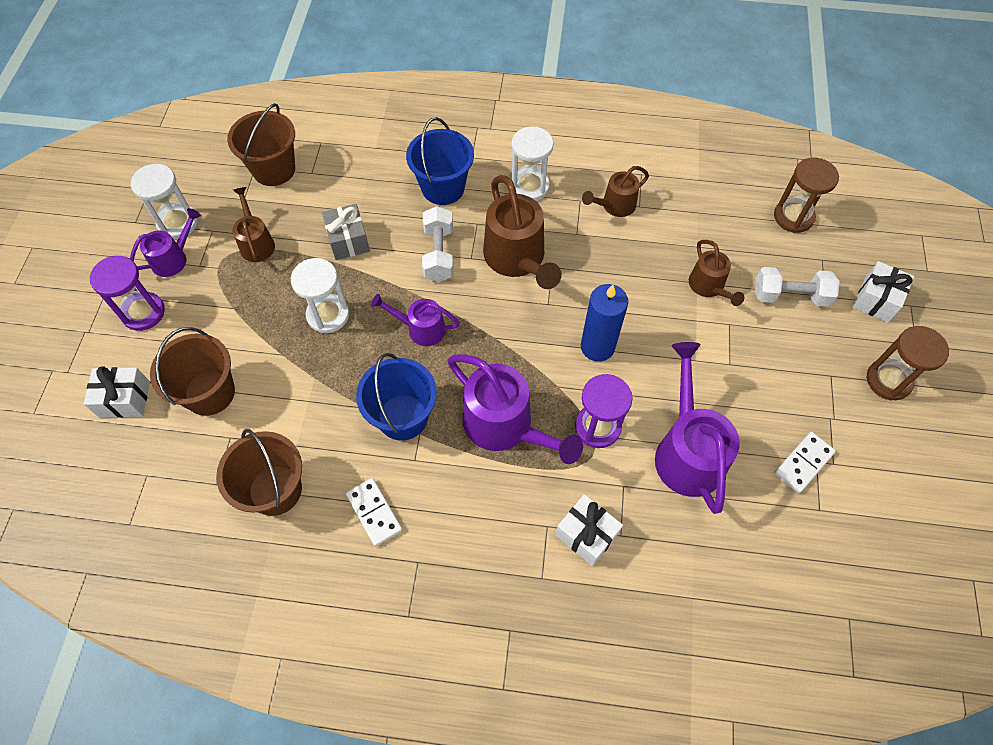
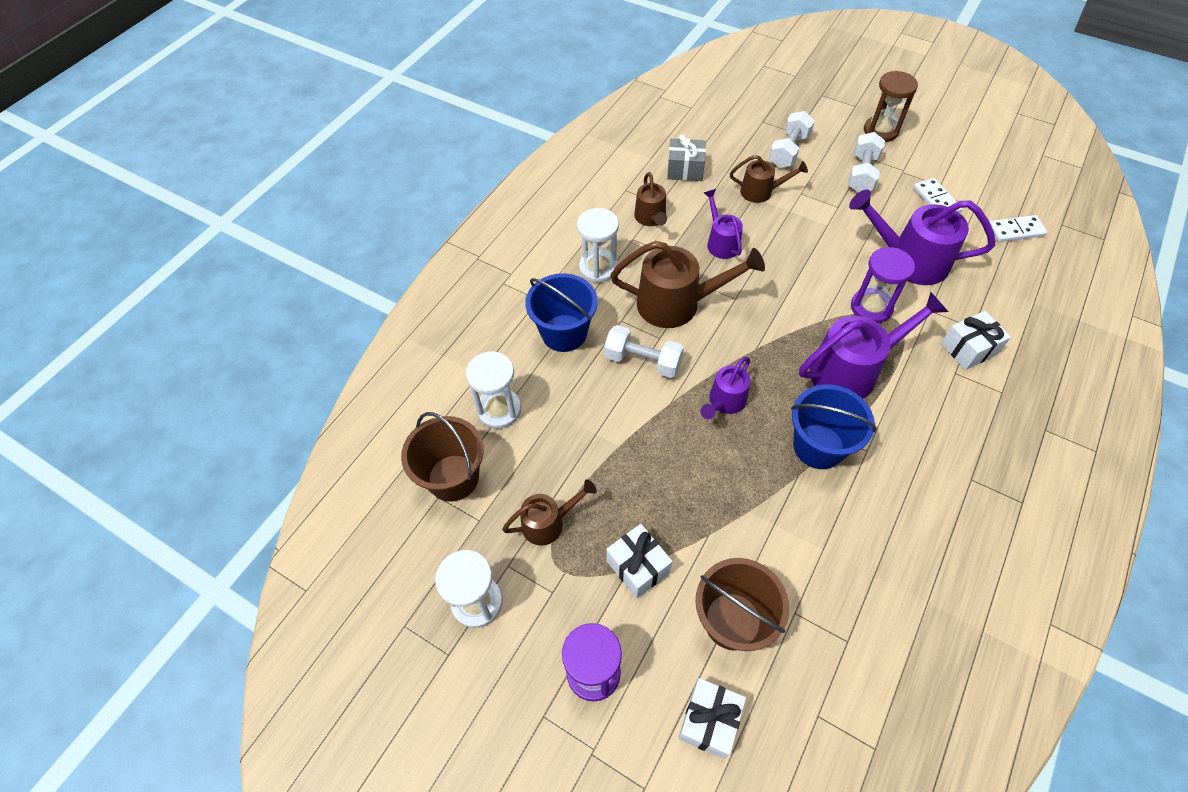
camera: 65 degrees left, 5 degrees down
purple watering can [130,208,201,277] -> purple watering can moved to [704,189,743,259]
brown bucket [216,429,302,516] -> none
brown watering can [233,187,275,262] -> brown watering can turned 150 degrees clockwise [502,479,597,546]
white hourglass [291,258,349,333] -> white hourglass moved to [466,351,521,429]
grey gift [322,204,370,260] -> grey gift moved to [667,135,706,181]
white domino [346,478,402,546] -> white domino moved to [990,215,1047,242]
blue candle [581,284,628,362] -> none
brown hourglass [774,158,839,233] -> none
white gift [853,261,914,323] -> white gift moved to [606,524,673,599]
none -> white dumbbell [848,132,885,193]

